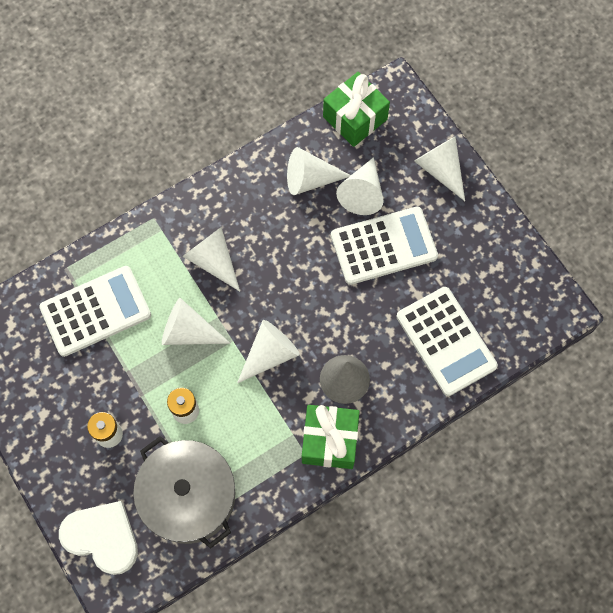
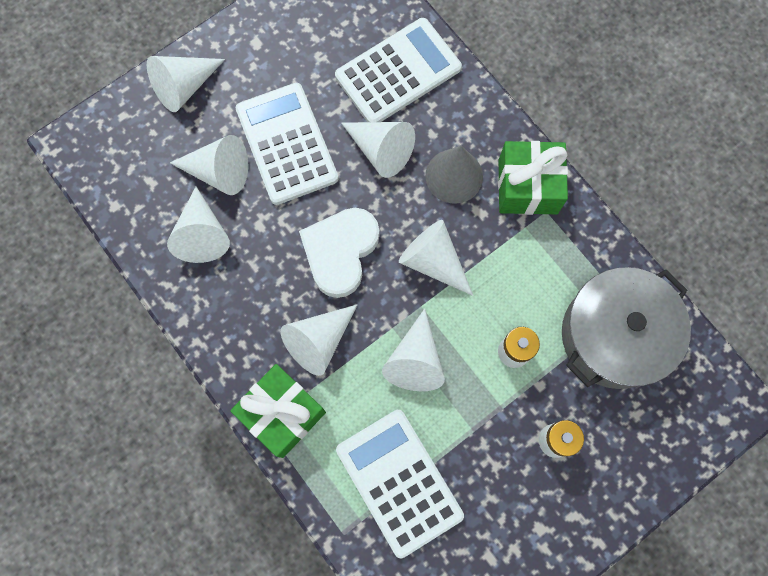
camera: 95 degrees left, 5 degrees up
white heart [59,501,138,575] -> white heart moved to [299,208,380,298]
green gift [323,72,390,147] -> green gift moved to [230,364,326,458]
none -> white cone [341,122,415,178]

